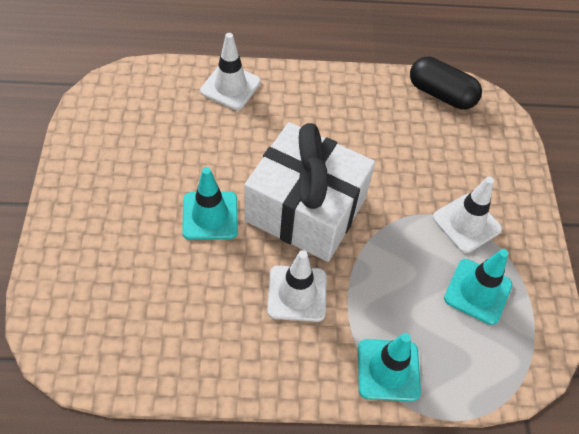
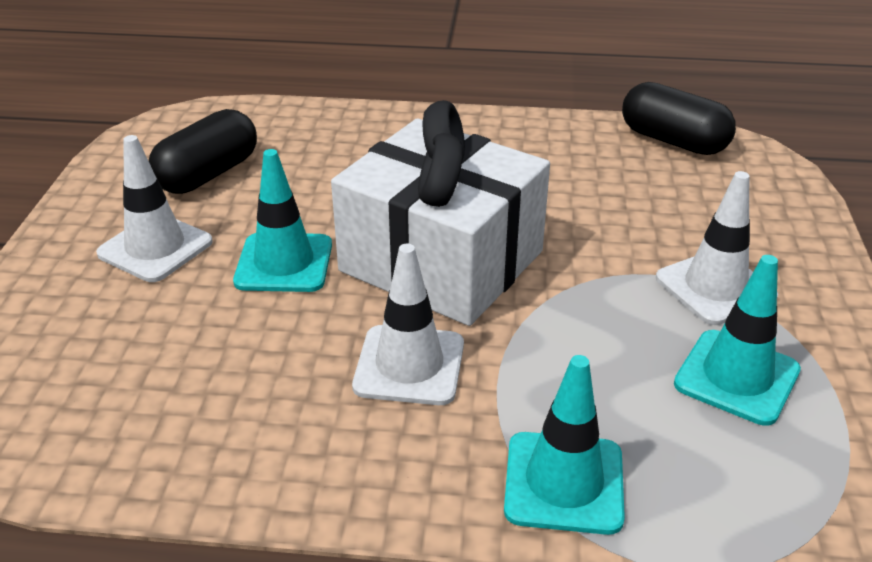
camera: 10 degrees right, 20 degrees down
white traffic cone [200,33,261,110] -> white traffic cone moved to [96,135,213,282]
none -> black capsule [149,109,257,194]

